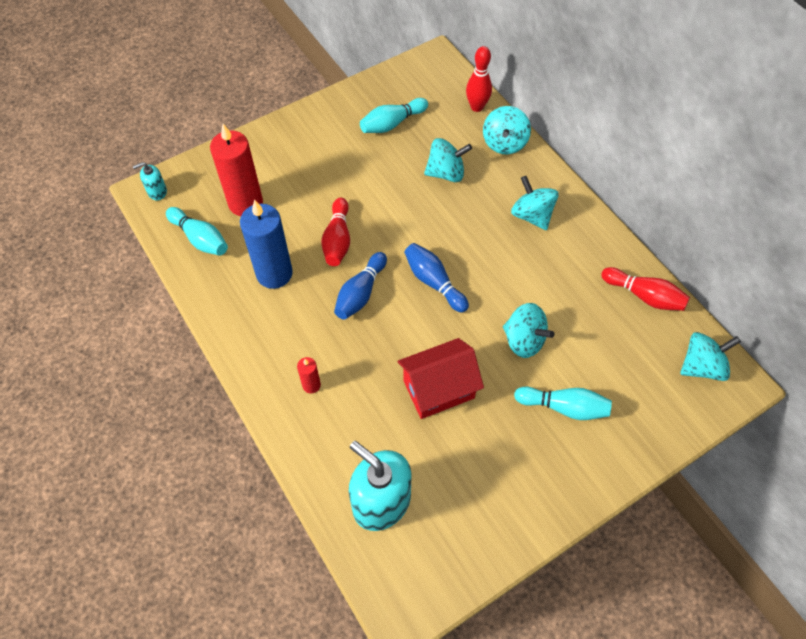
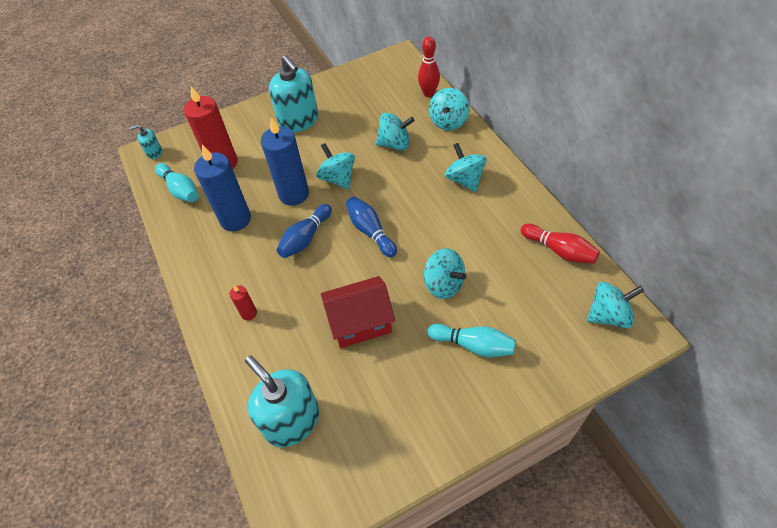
camera: 10 degrees right, 5 degrees down
red bowling pin [321,198,350,266] -> blue candle [261,117,309,206]
turquoise bowling pin [360,98,428,133] -> none
none -> turquoise soap dispenser [269,55,318,133]
none -> turquoise spinning top [316,143,355,189]

